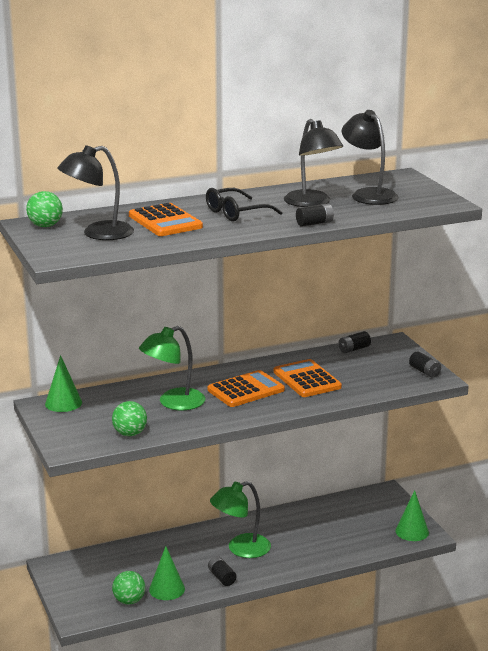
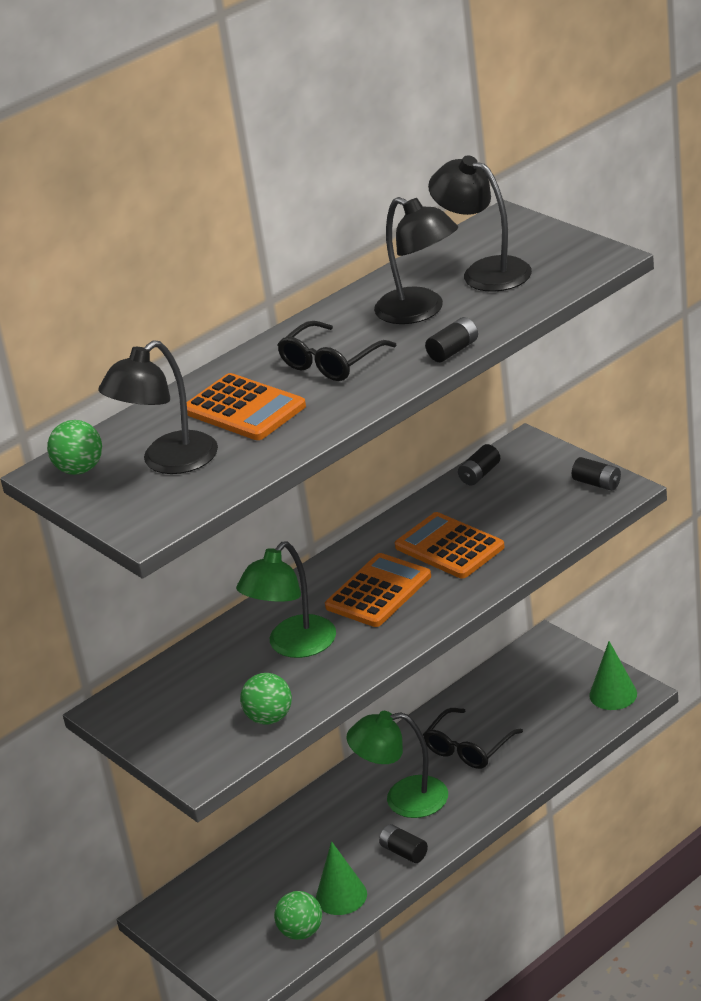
camera: 15 degrees left, 10 degrees up
green cone [45,355,82,412] -> none
green lamp [210,481,271,558] -> green lamp turned 45 degrees clockwise [347,711,448,818]
none -> black glasses [423,708,523,769]

